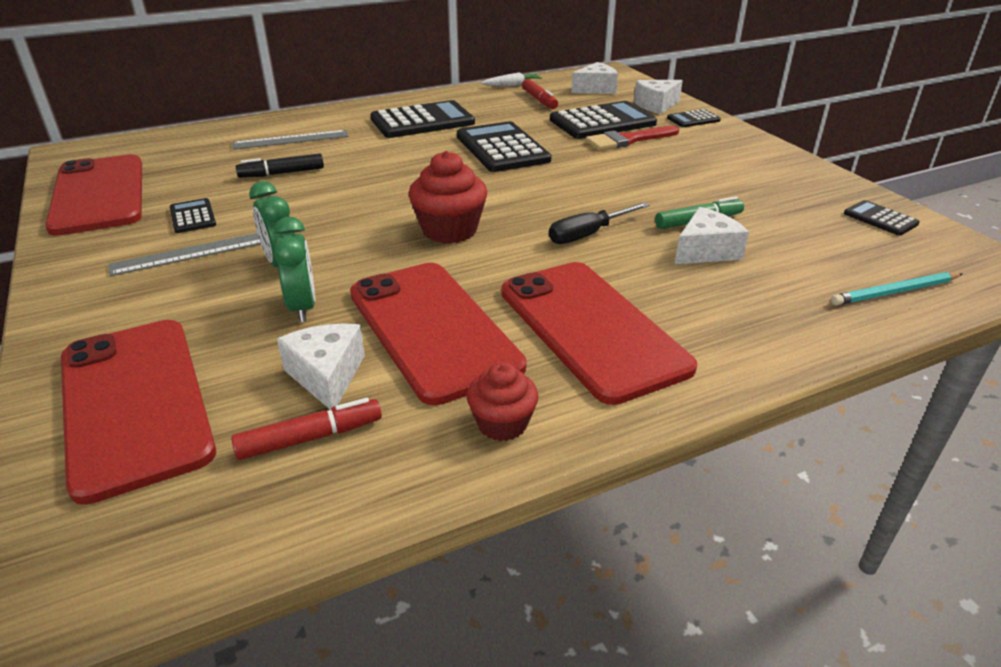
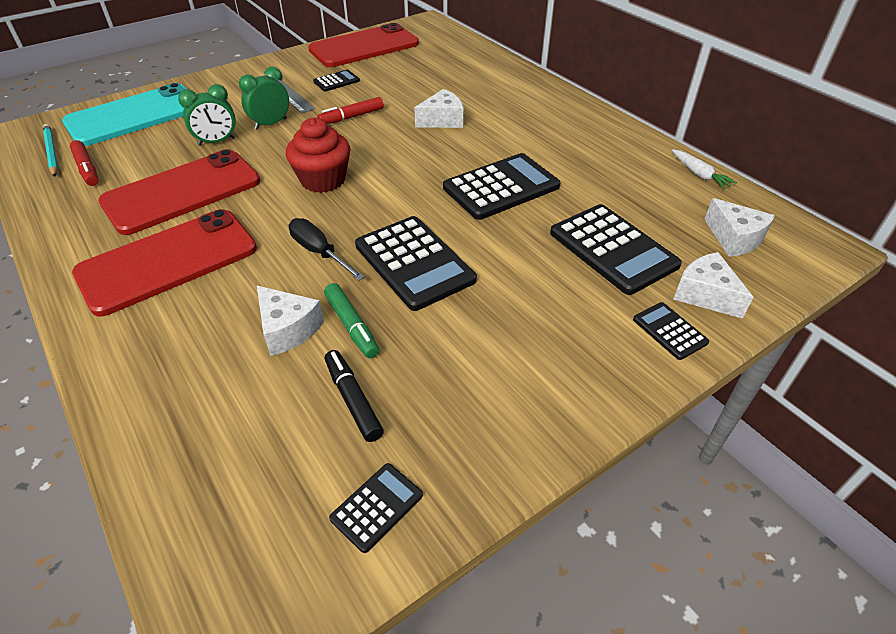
camera: 80 degrees right, 10 degrees up
red phone [61,320,216,505] -> turquoise phone [62,83,187,146]
grey ruler [232,130,348,150] -> none
black marker [236,153,324,178] -> black marker moved to [325,350,384,442]
white cheese [277,323,365,410] -> white cheese moved to [414,89,463,128]
black calculator [370,100,475,138] -> black calculator moved to [355,216,477,311]
red cupcake [467,362,539,441] -> none
red marker [522,79,558,109] -> red marker moved to [317,97,384,124]
red brush [586,126,679,150] -> none
turquoise pencil [831,272,962,305] -> turquoise pencil moved to [43,124,58,177]

